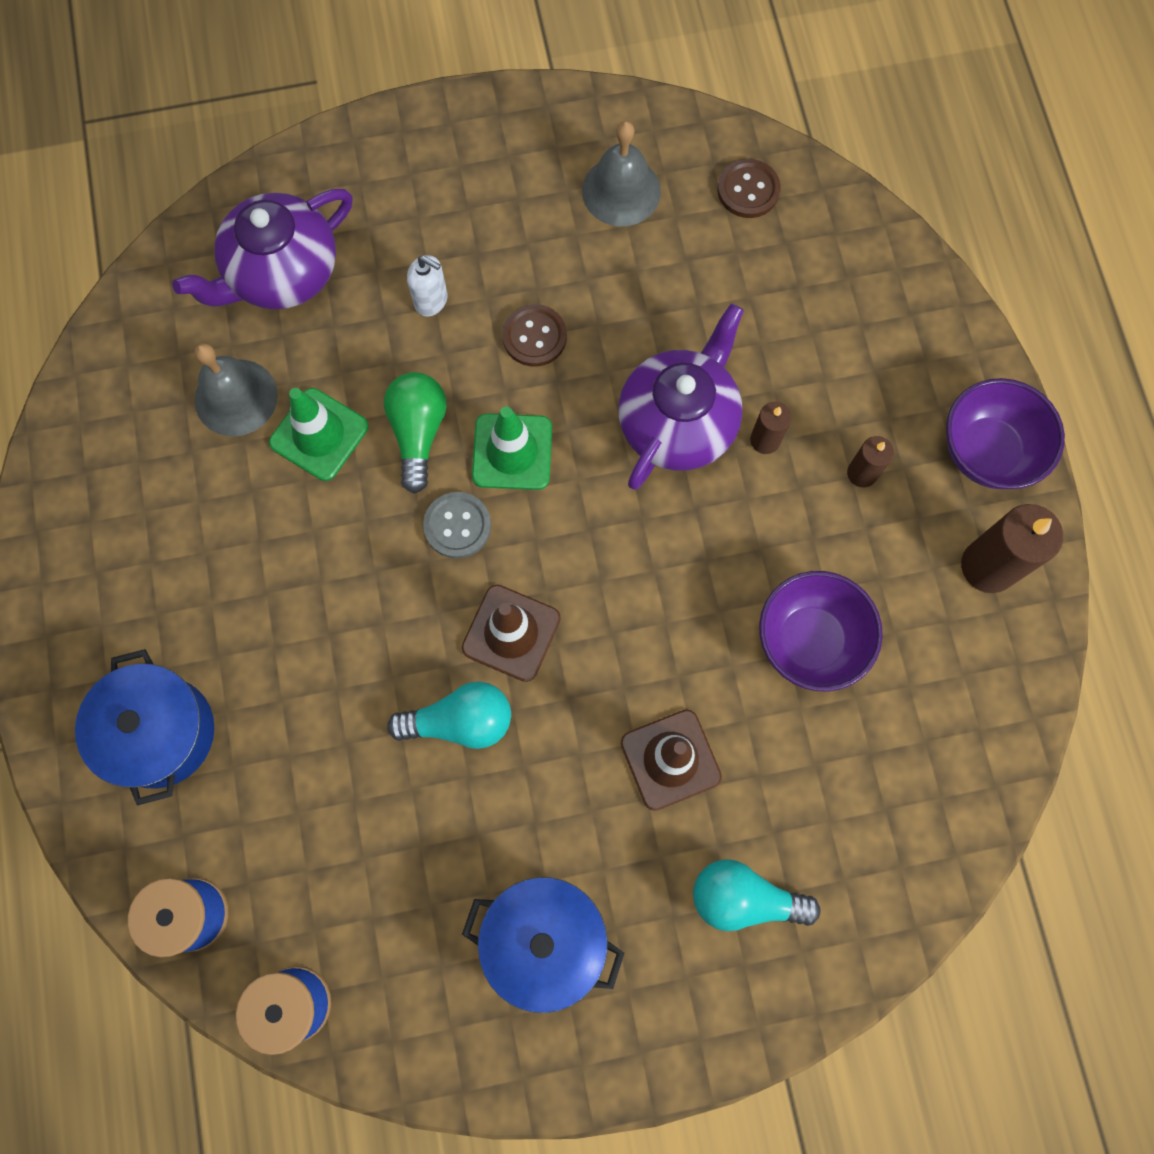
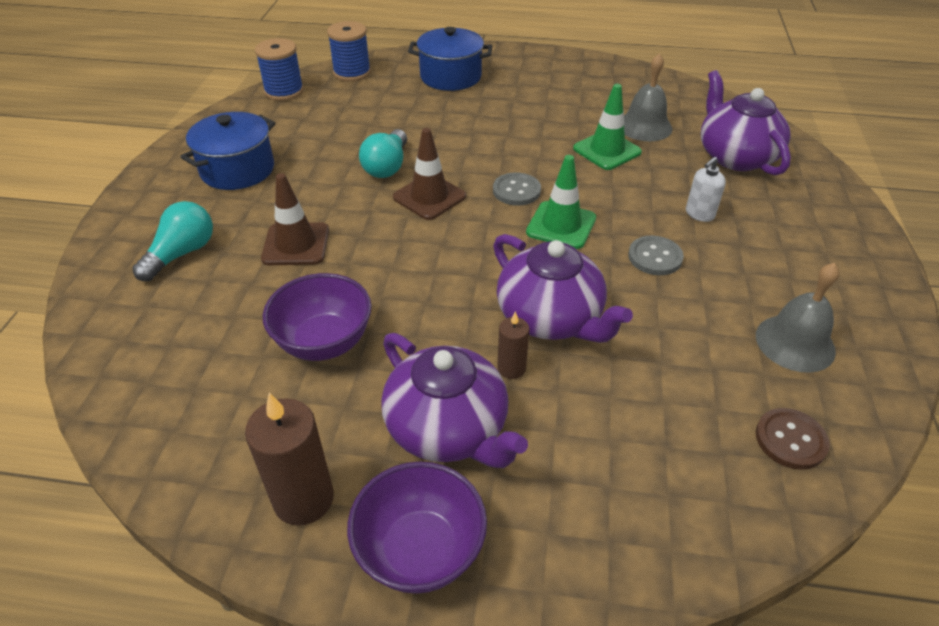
camera: 110 degrees right, 30 degrees down
green light bulb [384,372,446,494] -> none
brown button [502,304,567,367] -> grey button [628,236,684,275]
brown candle [847,436,894,487] -> purple teapot [381,333,528,468]

